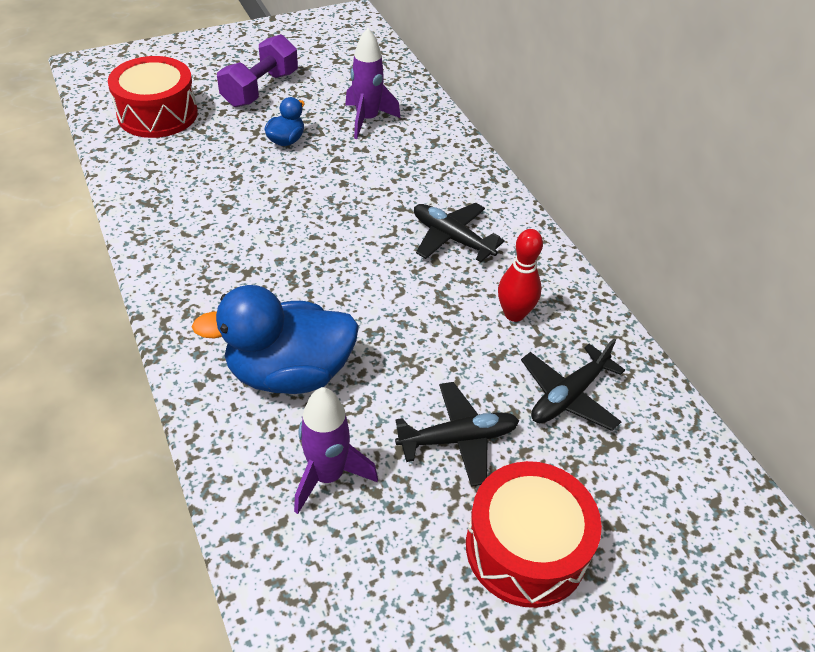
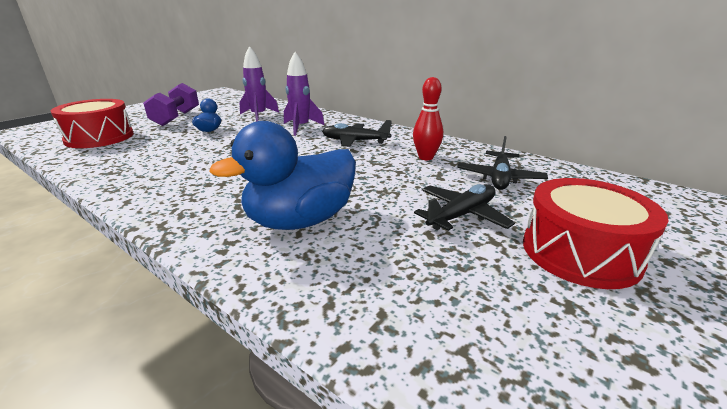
camera: 25 degrees left, 20 degrees down
purple rocket [294,387,378,514] -> purple rocket moved to [284,52,324,136]

